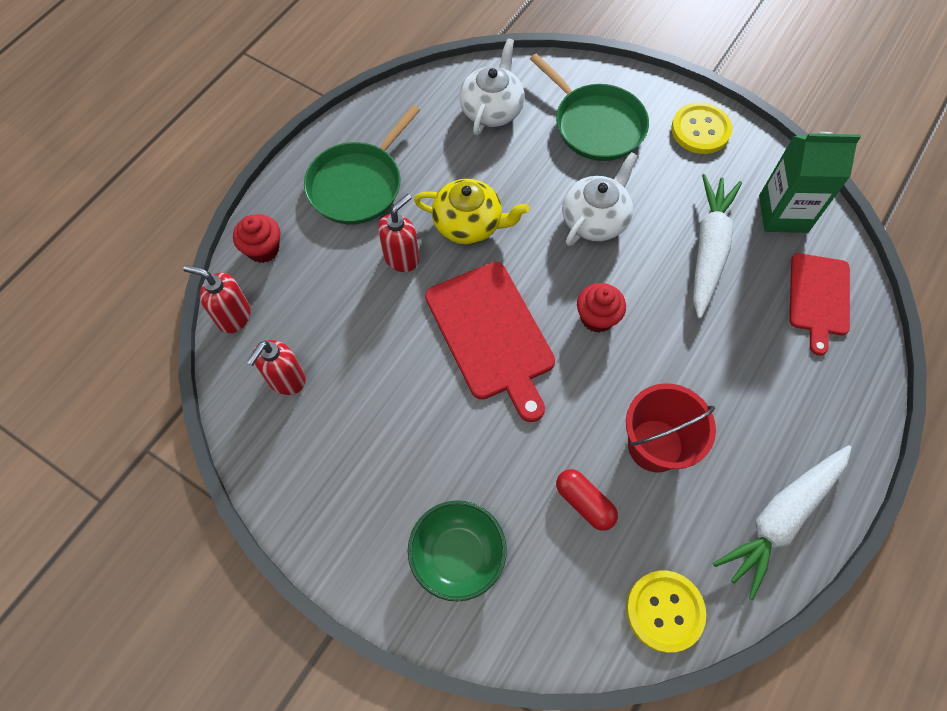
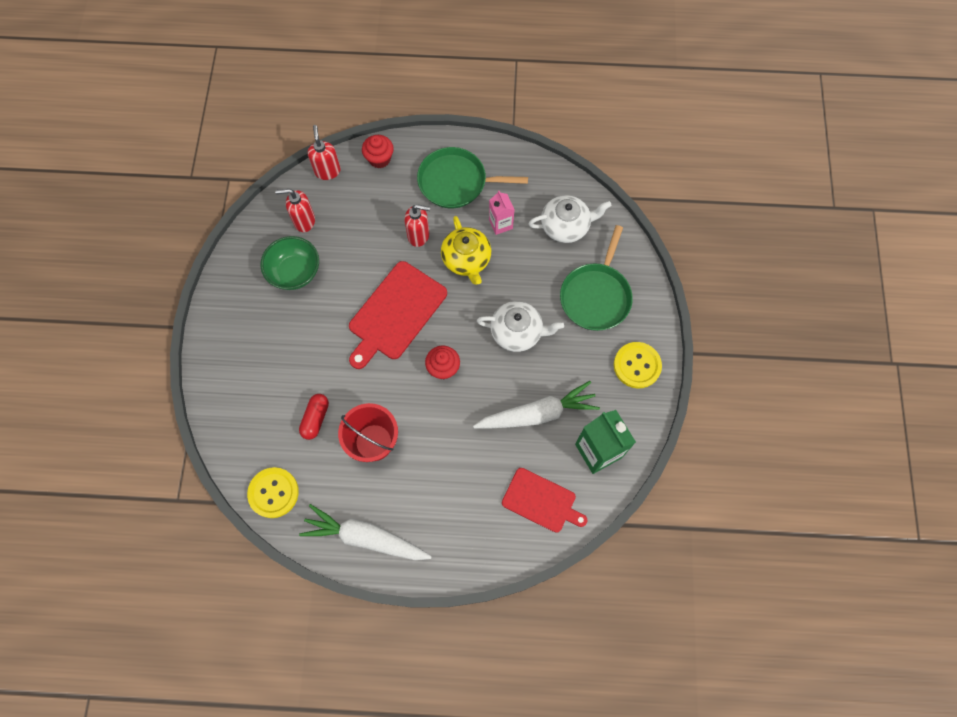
camera: 60 degrees right, 5 degrees up
green bowl [408,500,507,602] -> green bowl moved to [261,236,319,290]
red cutting board [789,253,850,355] -> red cutting board turned 135 degrees counterclockwise [502,468,588,533]
none -> pink carton [489,191,514,235]

